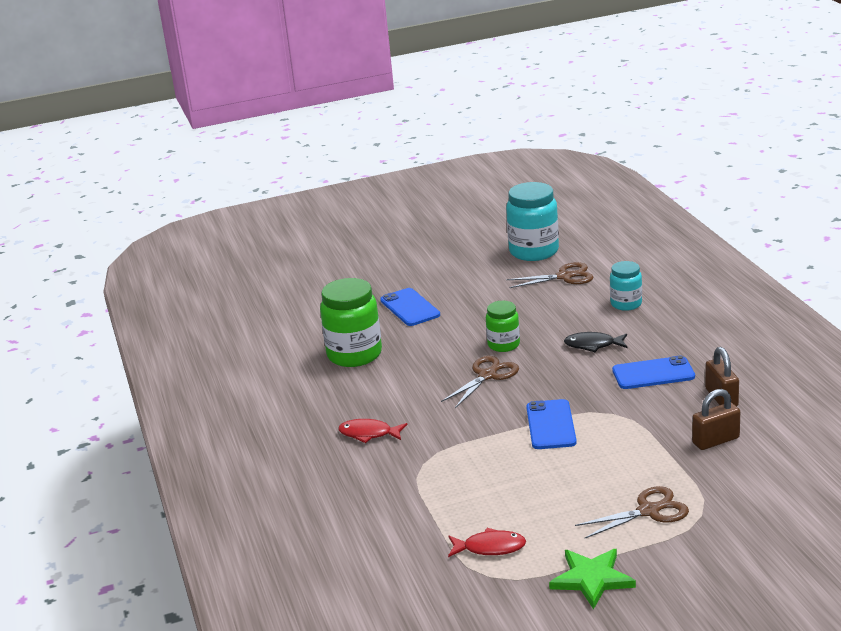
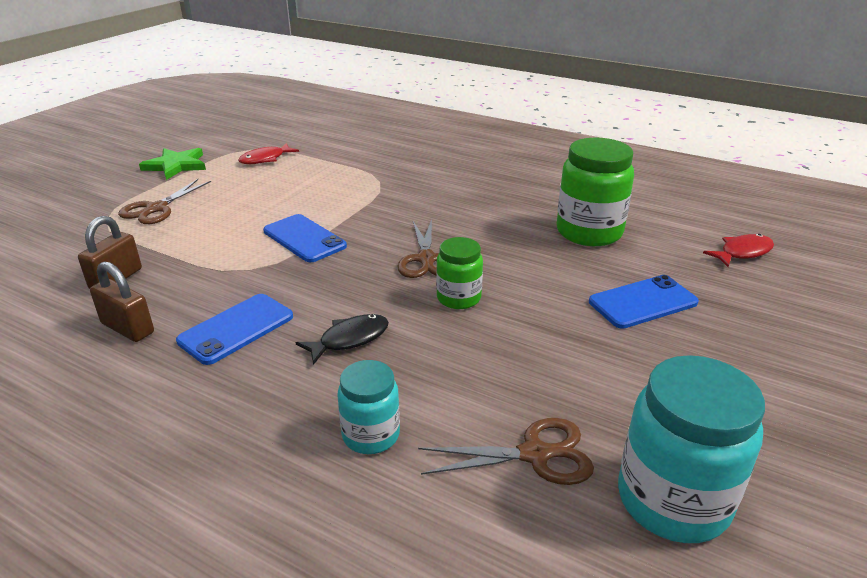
camera: 135 degrees right, 5 degrees up
red fish [338,419,407,443] -> red fish moved to [703,234,774,267]
blue phone [380,288,440,326] -> blue phone turned 45 degrees counterclockwise [589,275,699,329]
brown scissors [506,262,593,288] -> brown scissors turned 135 degrees counterclockwise [418,418,594,485]

